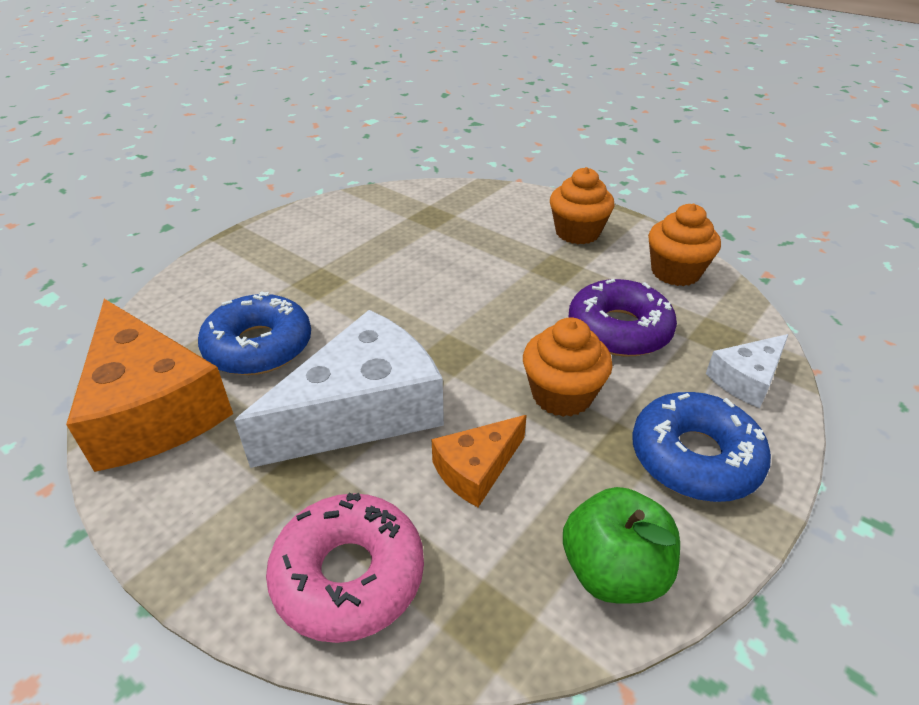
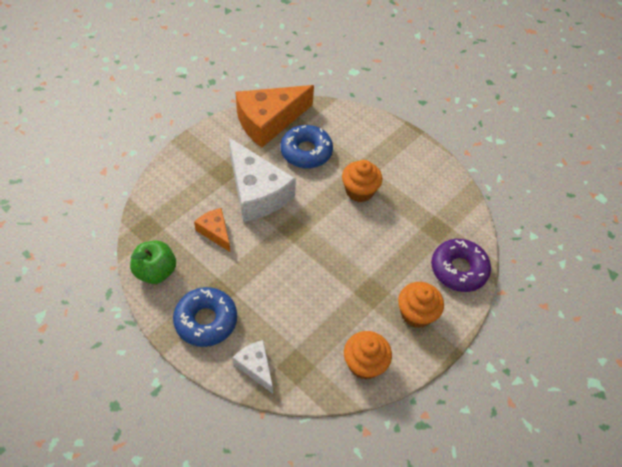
camera: 90 degrees right, 15 degrees up
pink donut [266,492,424,643] -> none
orange cupcake [523,317,613,417] -> orange cupcake moved to [342,160,382,202]
purple donut [568,279,677,357] -> purple donut moved to [431,239,491,292]

